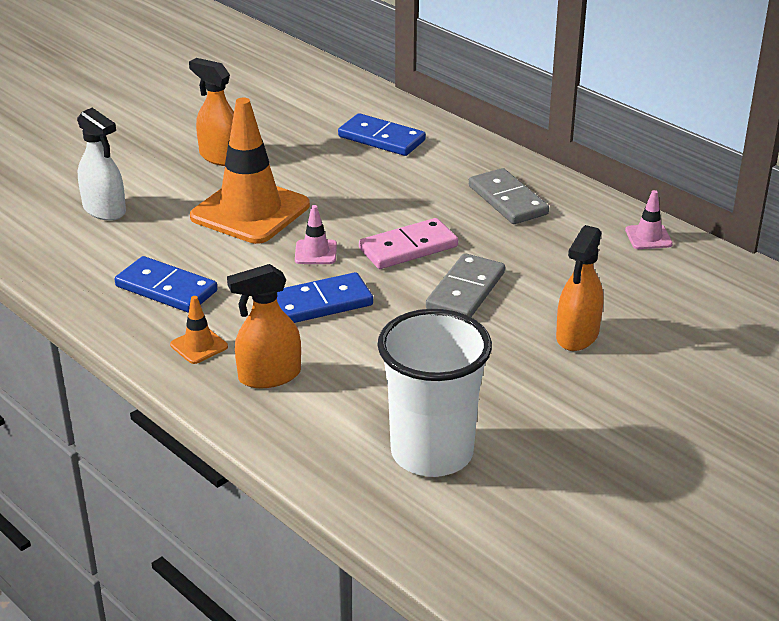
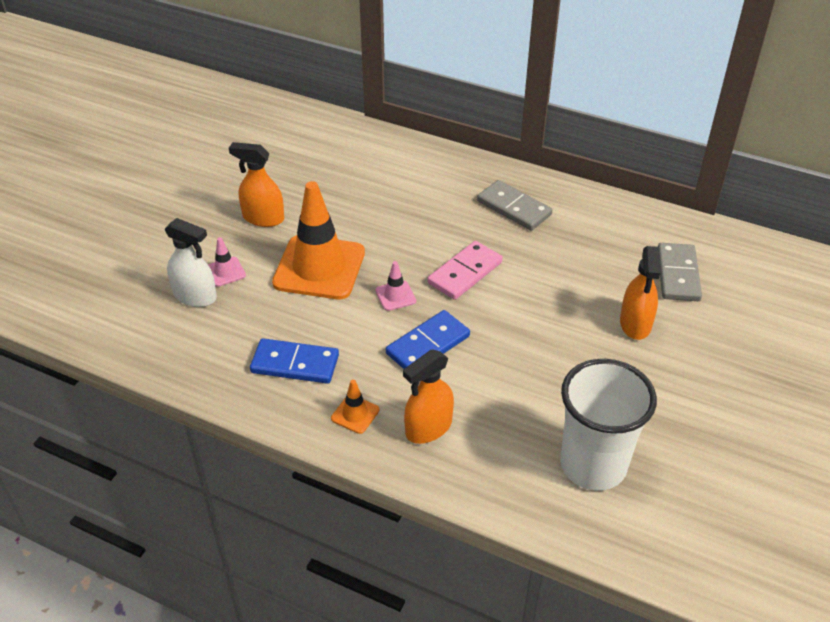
camera: 20 degrees left, 10 degrees up
blue domino [338,113,426,156] -> none
grey domino [426,253,505,317] -> grey domino moved to [658,243,702,301]
pink traffic cone [625,190,673,249] -> pink traffic cone moved to [208,237,246,287]

